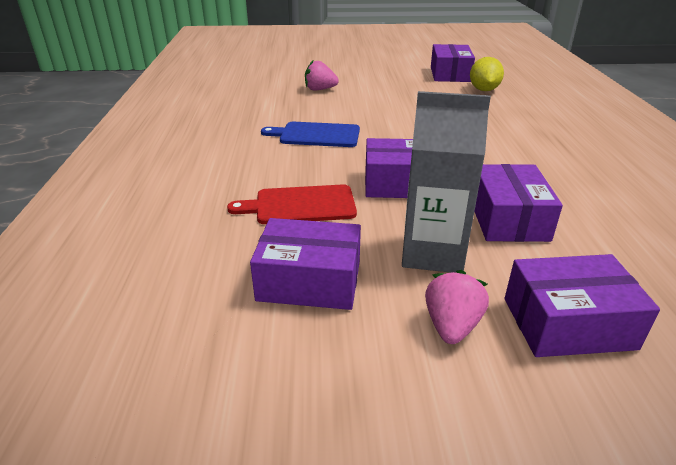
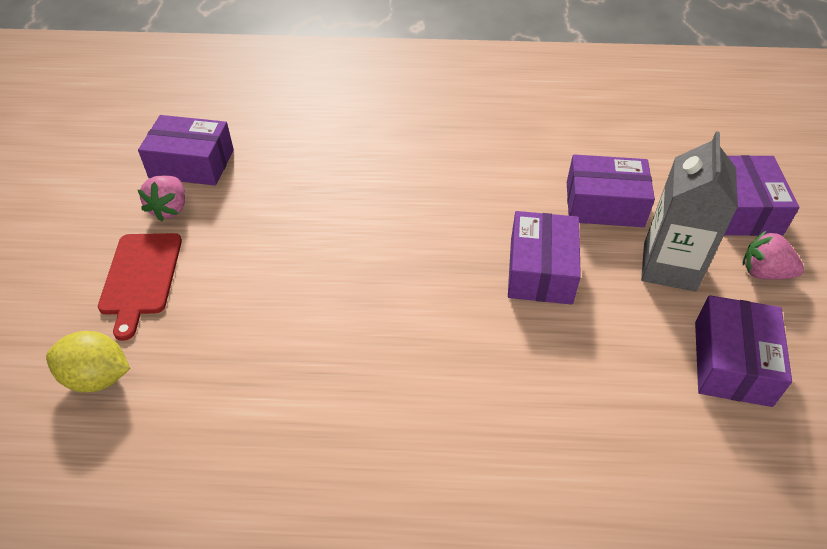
camera: 85 degrees left, 15 degrees up
red cutting board [227,184,357,224] -> red cutting board moved to [98,233,182,341]
blue cutting board [261,122,360,147] -> none
pink strawberry [305,61,339,91] -> pink strawberry moved to [138,175,185,221]
yellow lemon [470,57,504,91] -> yellow lemon moved to [46,331,130,392]

